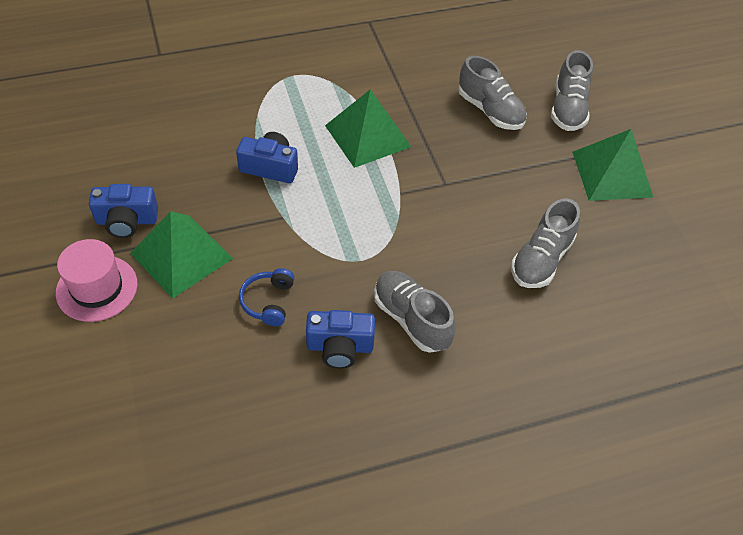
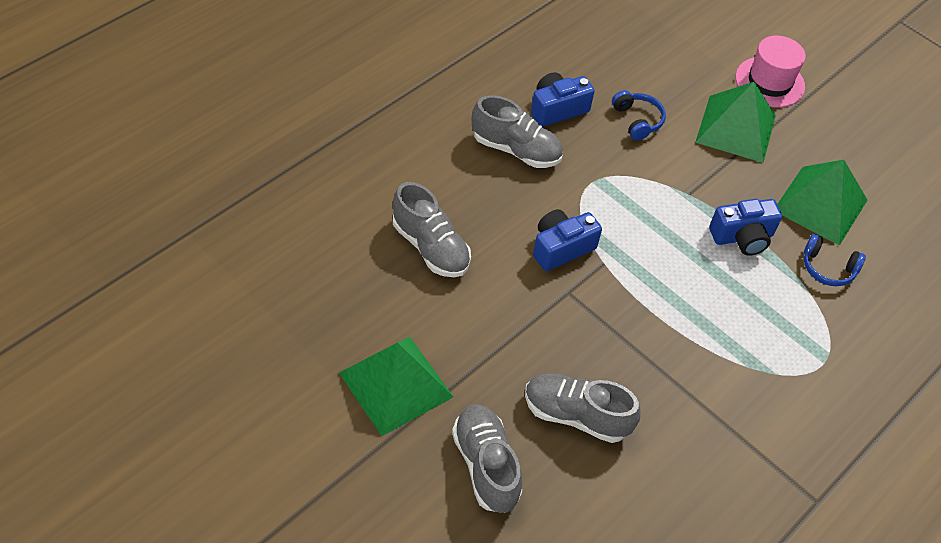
camera: 150 degrees right, 0 degrees up
blue camera [89,184,158,238] -> blue camera moved to [533,209,602,271]
green pyramid [325,89,411,168] -> green pyramid moved to [777,160,867,246]
grey shoe [511,198,580,288] -> grey shoe turned 135 degrees clockwise [393,182,471,277]
none -> blue headphones [804,234,866,286]

